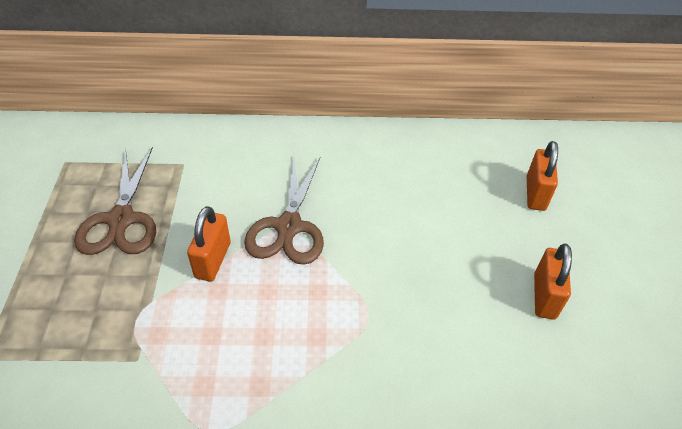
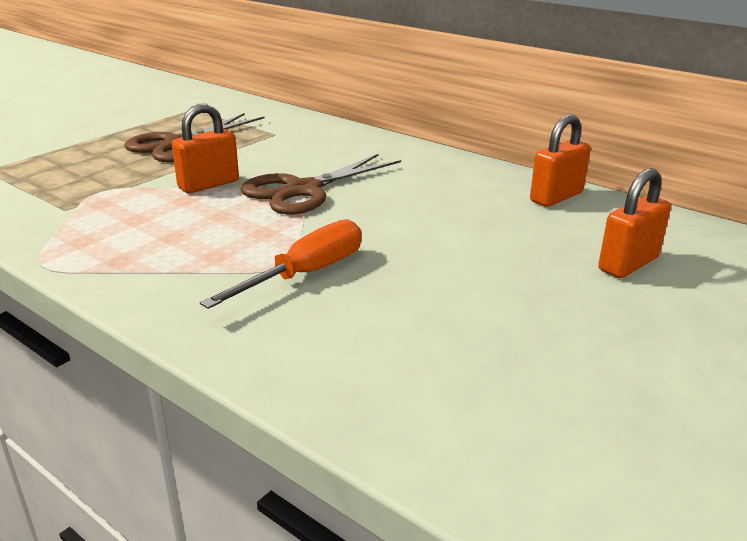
camera: 40 degrees right, 20 degrees down
orange padlock [534,244,572,320] -> orange padlock moved to [530,115,591,207]
none -> orange screwdriver [200,219,362,309]

